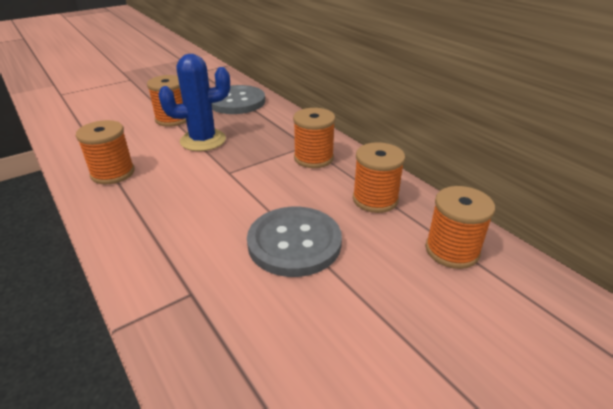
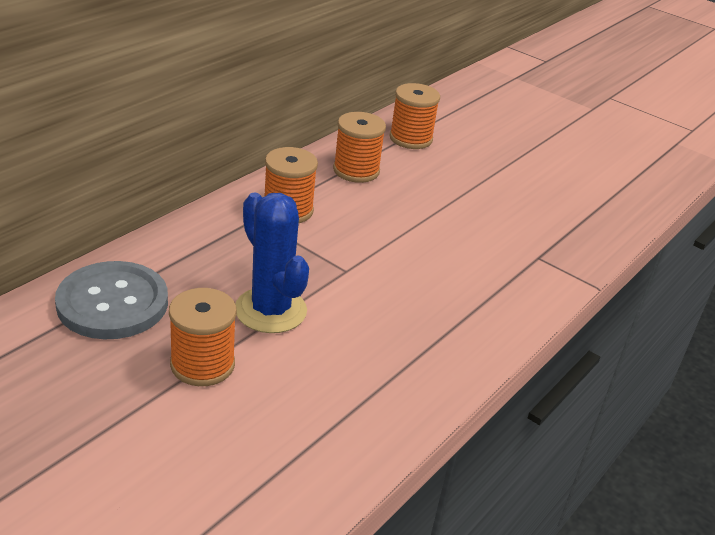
camera: 110 degrees left, 0 degrees up
orange spool [76,120,135,184] -> none
grey button [247,207,342,277] -> none

